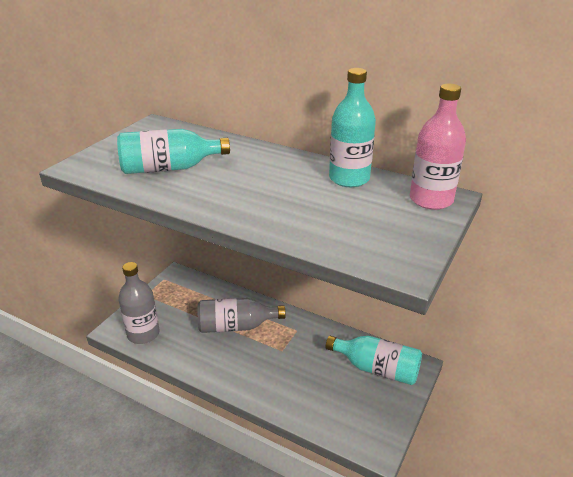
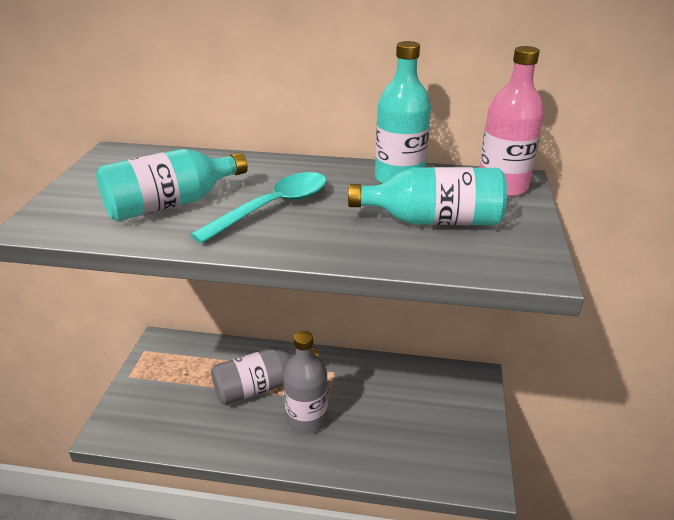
camera: 20 degrees left, 0 degrees up
grey bottle [118,262,160,344] -> grey bottle moved to [283,331,328,434]
turquoise bottle [326,336,422,385] -> turquoise bottle moved to [348,167,507,225]
none -> turquoise spoon [190,172,327,244]

